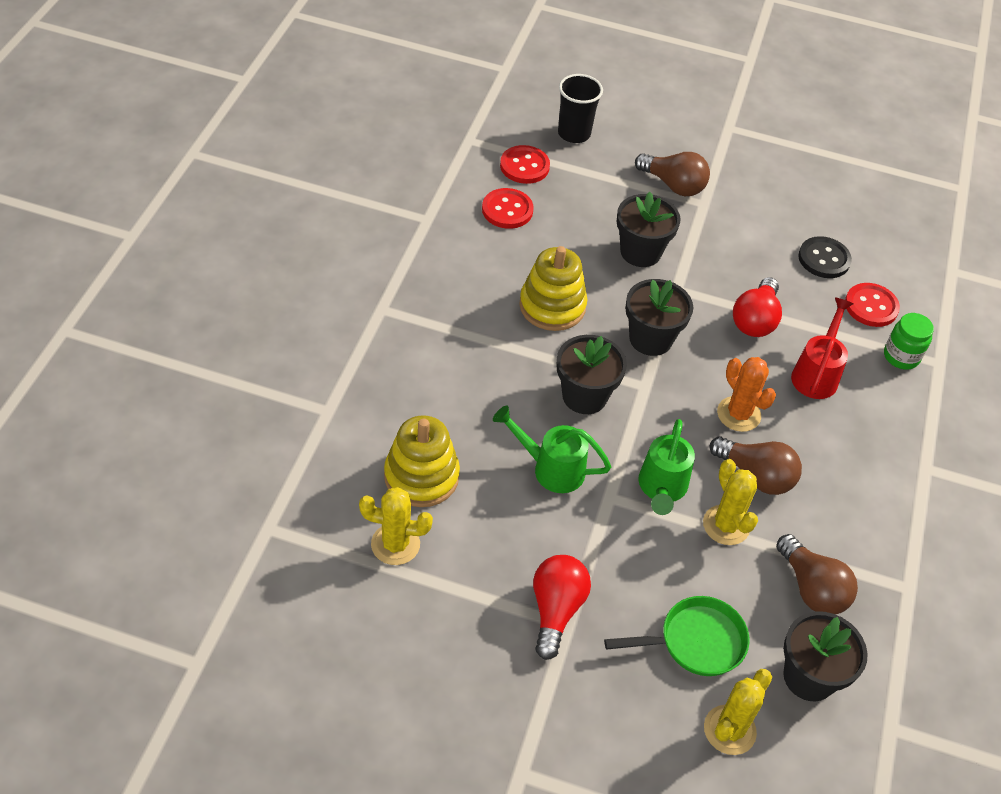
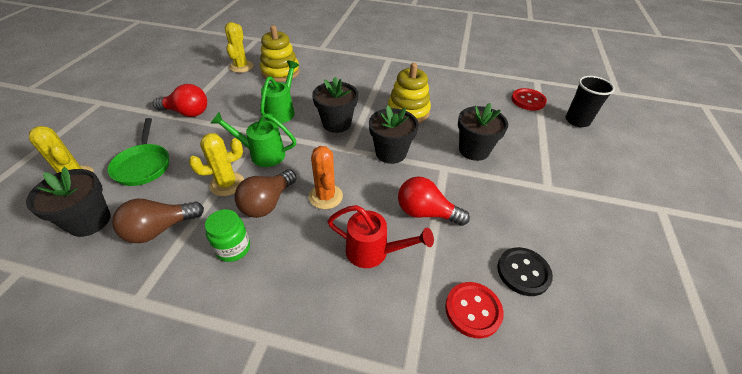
camera: 90 degrees right, 5 degrees down
red button [482,188,534,229] -> none
brown light bulb [635,152,710,196] -> none
orange cactus [717,357,776,432] -> orange cactus turned 75 degrees counterclockwise [309,146,343,209]
green jar [884,313,934,369] -> green jar moved to [205,209,250,262]

